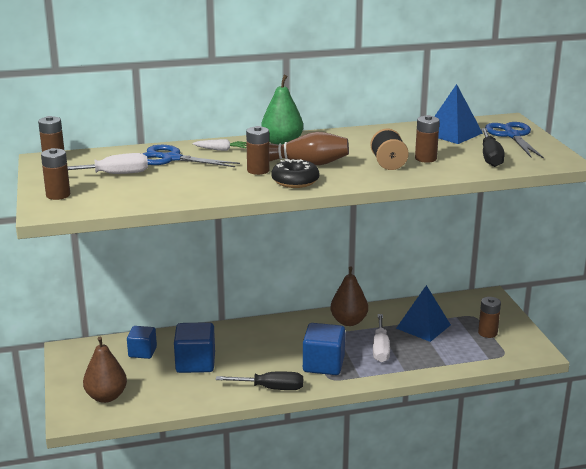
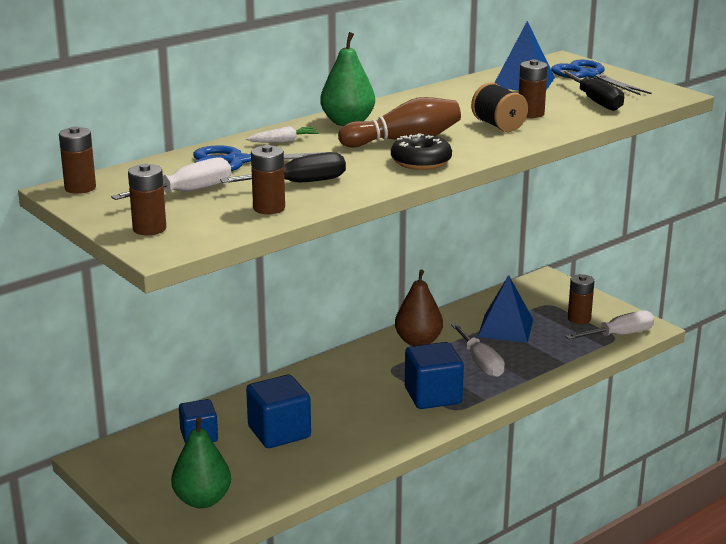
camera: 25 degrees left, 0 degrees up
brown pear [83,337,127,403] -> green pear [171,417,231,508]
black screwdriver [216,372,303,390] -> black screwdriver moved to [220,152,346,183]
brown battery [246,126,270,175] -> brown battery moved to [251,145,285,214]
none -> white screwdriver [565,311,654,340]

